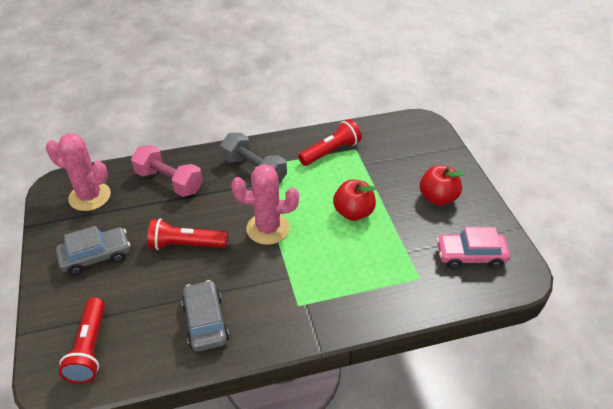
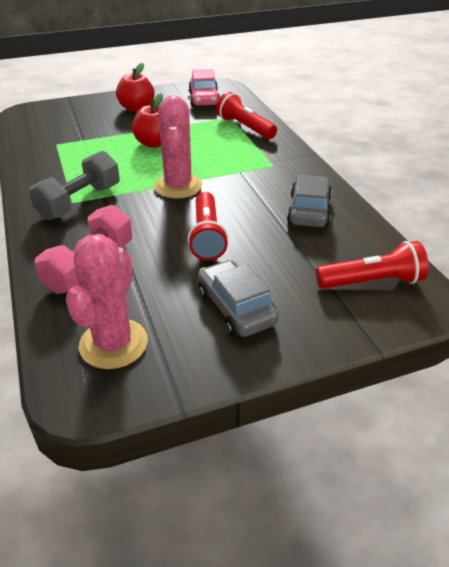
camera: 95 degrees left, 5 degrees down
grey car [181,280,229,352] -> grey car turned 120 degrees clockwise [287,175,332,227]
red flashlight [298,119,362,166] -> red flashlight moved to [216,92,277,139]

